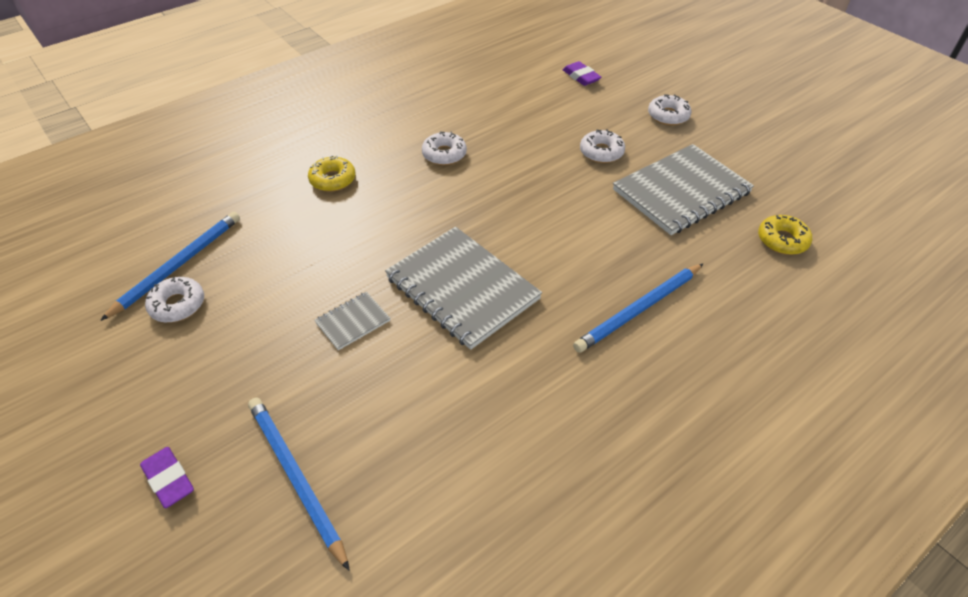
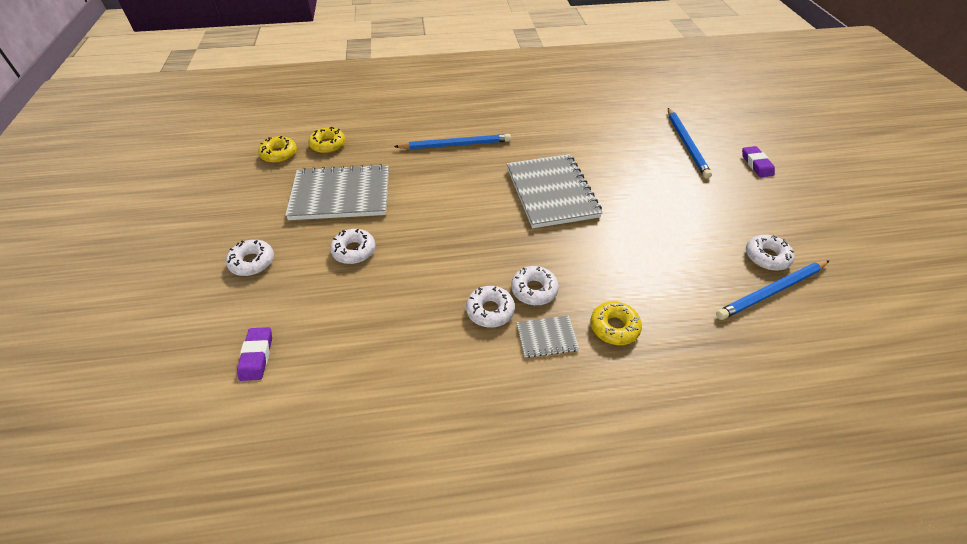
camera: 150 degrees left, 0 degrees up
grey notebook [314,292,390,350] -> grey notebook moved to [517,316,579,358]
none -> yellow donut [258,136,297,163]
none -> white donut [511,266,559,305]

